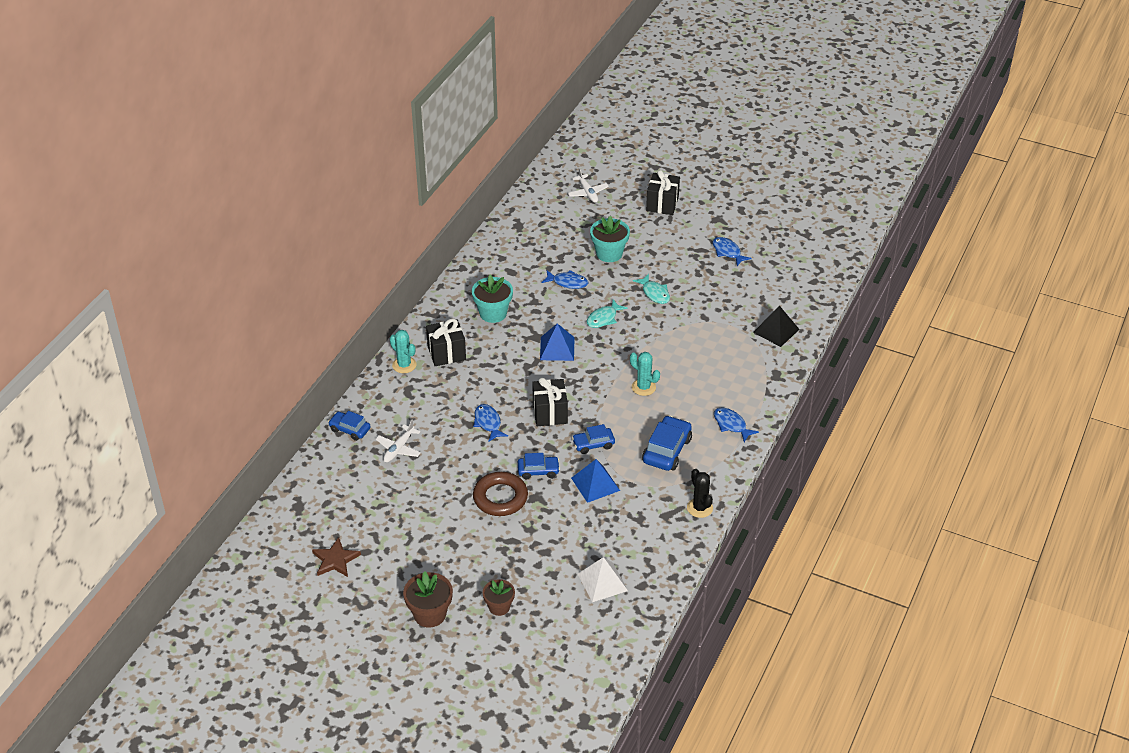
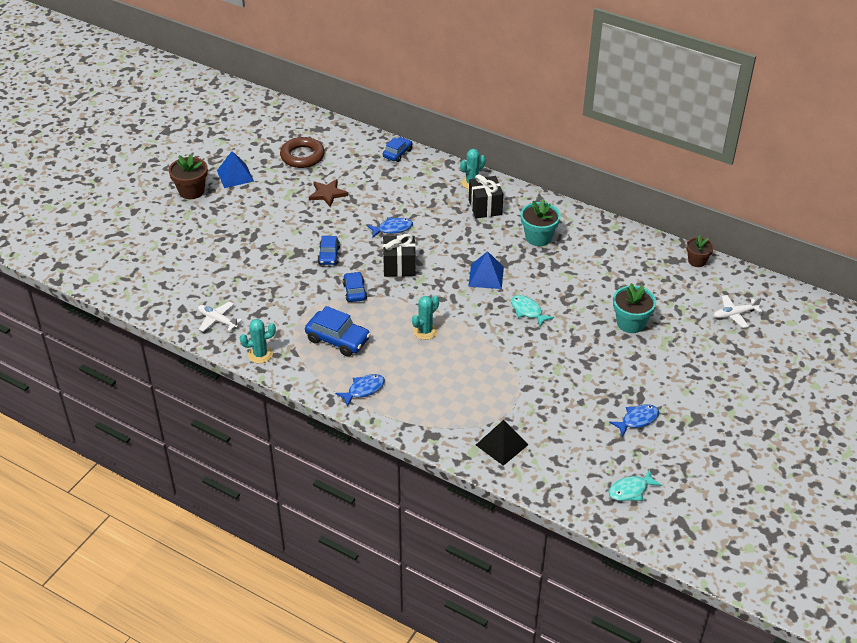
camera: 95 degrees right, 0 degrees up
brown star [312,537,361,577] -> brown star moved to [309,179,348,207]
white plane [376,420,421,462] -> white plane moved to [198,302,242,332]
brown ring [473,472,528,516] -> brown ring moved to [280,137,325,168]
brown flower pot [483,579,515,616] -> brown flower pot moved to [686,236,714,267]
blue fish [542,270,588,289] -> none
blue pyramid [571,459,620,503] -> blue pyramid moved to [217,151,254,188]
white pyramid [578,557,628,602] -> none
turquoise fish [633,274,670,304] -> turquoise fish moved to [608,469,662,501]
black gift [646,170,680,215] -> none
black cactus [687,469,713,518] -> turquoise cactus [240,319,276,364]

